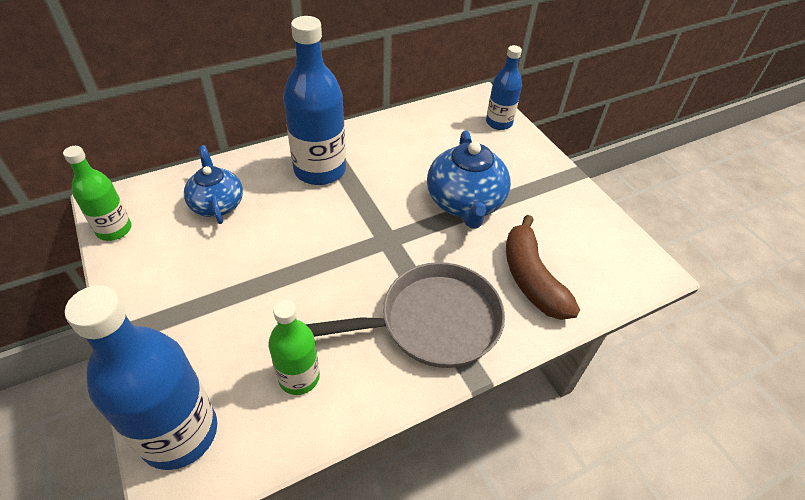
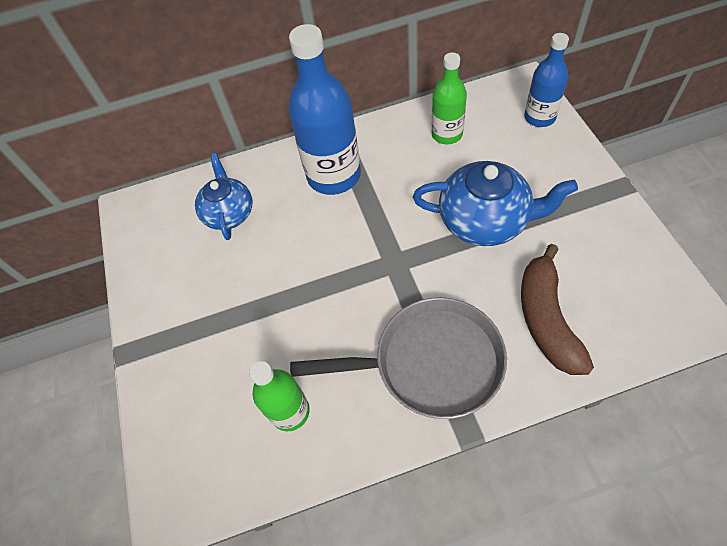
camera: 20 degrees right, 10 degrees up
green bottle [63,146,132,241] -> green bottle moved to [432,52,467,144]
blue bottle [65,285,217,470] -> none
blue teapot [427,130,511,228] -> blue teapot turned 90 degrees counterclockwise [413,161,578,246]

